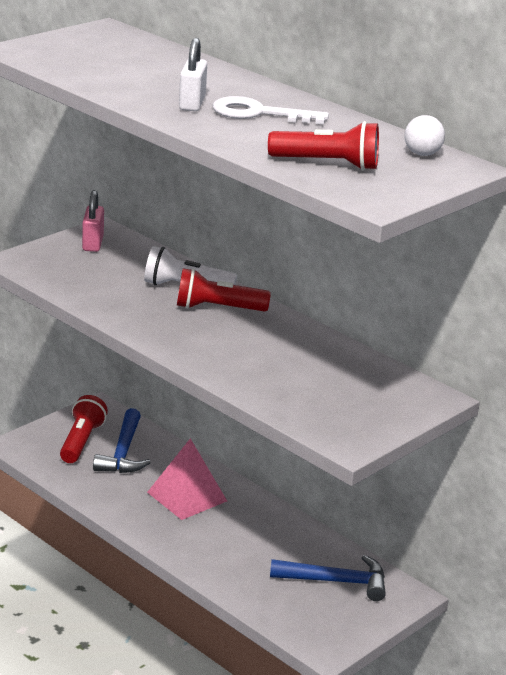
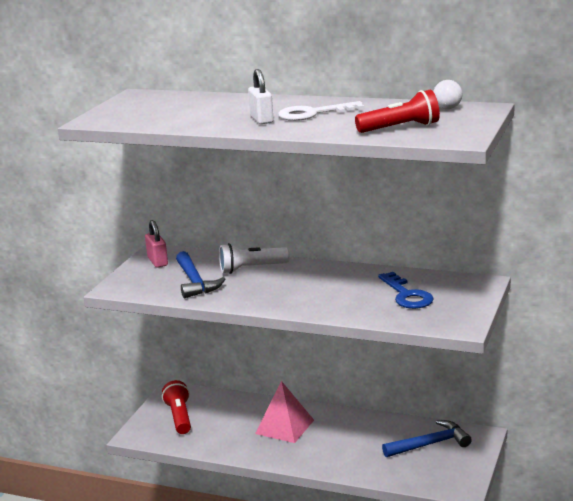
camera: 20 degrees left, 5 degrees down
blue hammer [93,408,151,473] -> blue hammer moved to [176,251,225,298]
red flashlight [177,268,271,312] -> none
none -> blue key [378,272,434,309]

